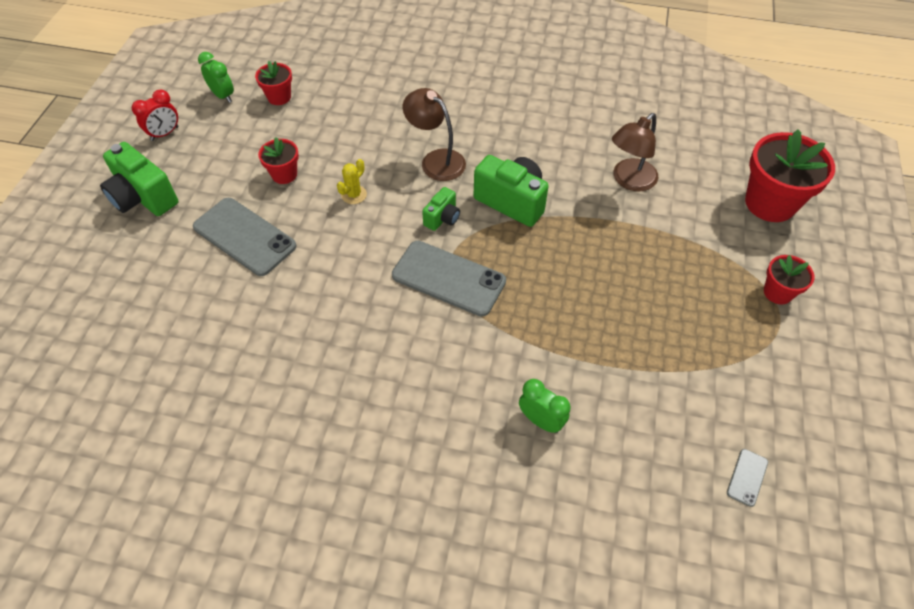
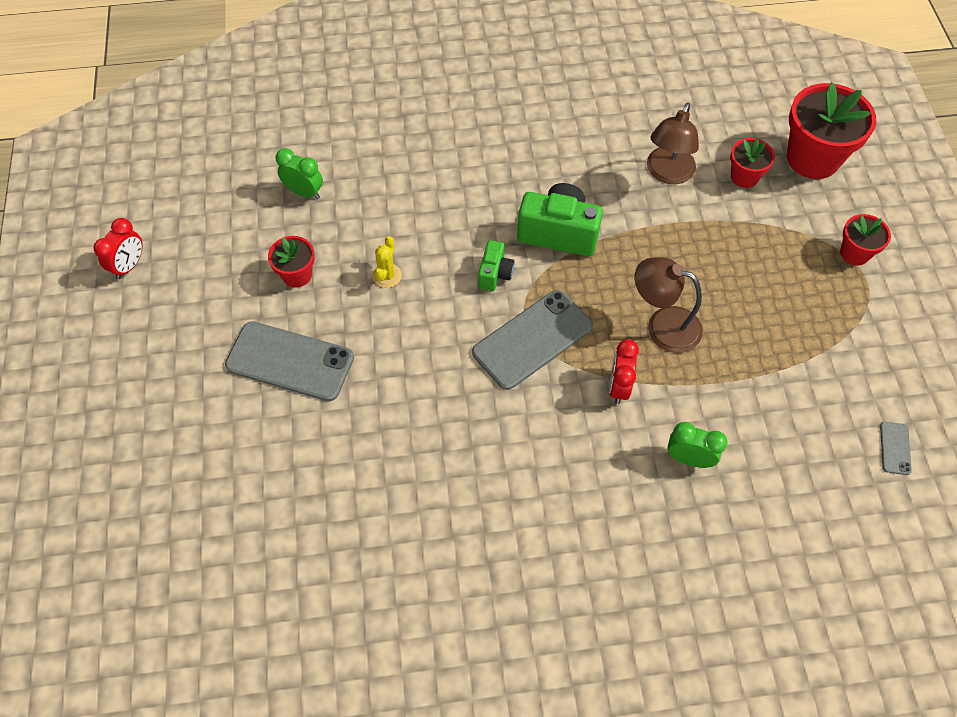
camera: 20 degrees left, 5 degrees up
green camera [100,142,178,216] -> none
green clock [198,52,234,103] -> green clock moved to [276,148,323,199]
red flower pot [255,61,292,105] -> red flower pot moved to [730,138,775,188]
grey phone [392,241,506,317] -> grey phone turned 45 degrees counterclockwise [472,290,593,390]
brown lamp [403,88,466,181] -> brown lamp moved to [635,257,703,353]
none -> red clock [609,339,639,404]

